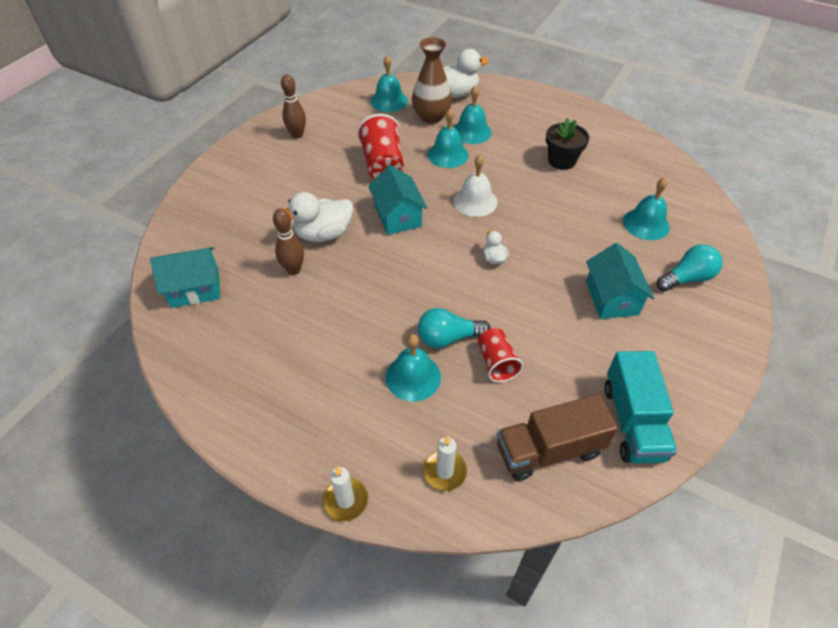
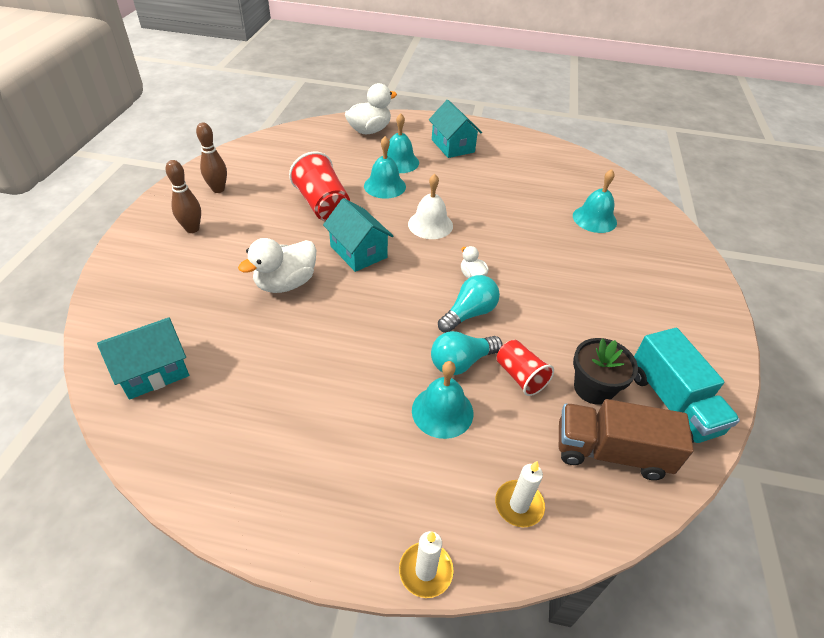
camera: 20 degrees left, 5 degrees down
brown bowling pin [273,208,304,275] -> brown bowling pin moved to [166,160,201,233]
turquoise bell [370,55,408,112] -> none
brown vase [412,37,452,123] -> none
brown truck [497,394,618,481] -> brown truck turned 45 degrees clockwise [559,399,694,480]
black flower pot [546,118,590,170] -> black flower pot moved to [573,338,638,405]
turquoise house [586,243,654,319] -> turquoise house moved to [429,100,482,158]
turquoise light bulb [657,244,722,291] -> turquoise light bulb moved to [438,275,500,333]

